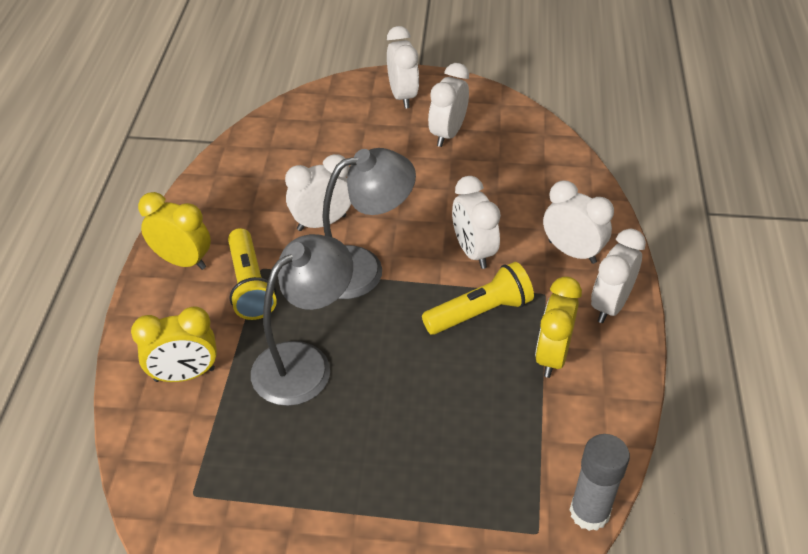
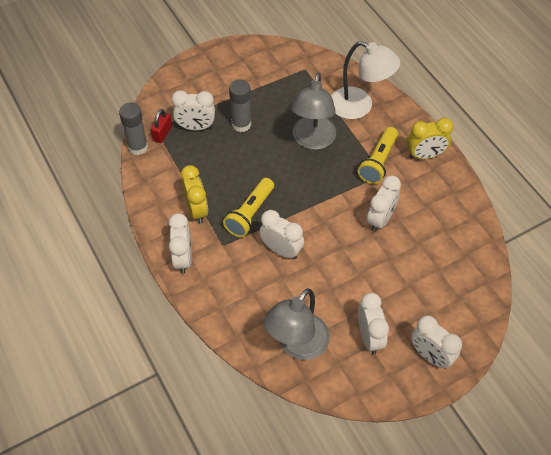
camera: 145 degrees right, 10 degrees up
yellow clock [131,306,217,382] -> white lamp [331,41,400,119]
yellow flashlight [228,228,277,320] -> yellow flashlight turned 105 degrees counterclockwise [358,127,398,184]
grey lamp [322,148,416,299] -> grey lamp moved to [264,288,330,360]
white clock [543,181,614,264] -> white clock moved to [172,90,215,130]
none -> red padlock [151,109,172,143]
none -> grey glue stick [229,79,251,132]

